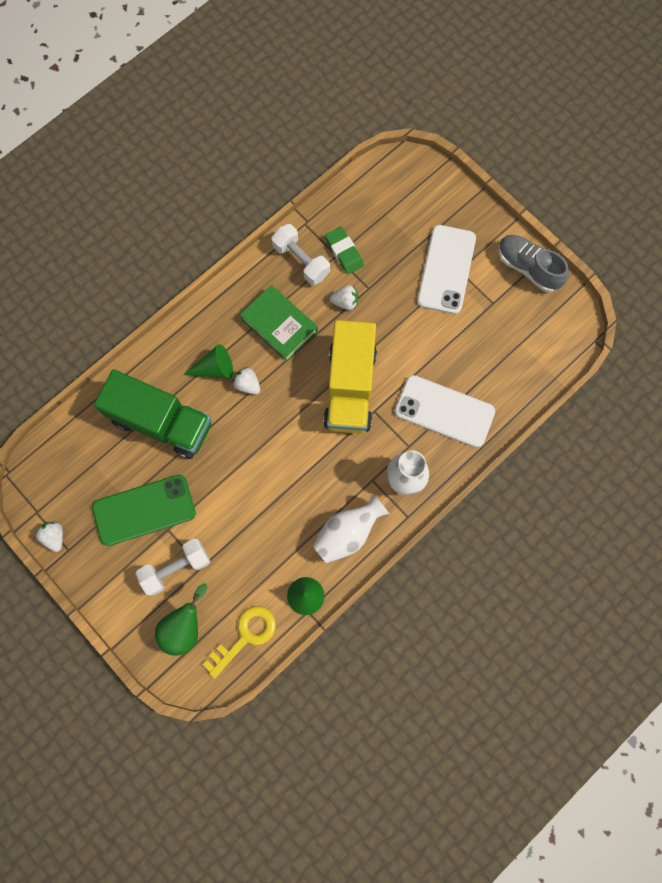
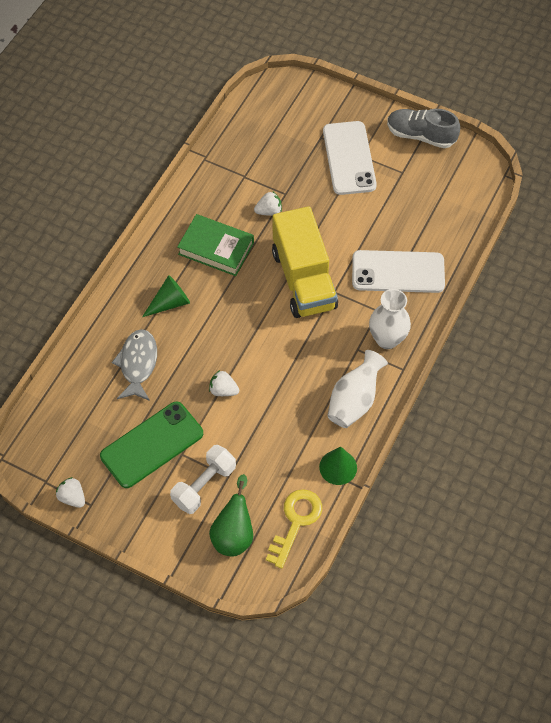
camera: 20 degrees left, 15 degrees down
green truck [94,369,211,459] -> grey fish [111,329,157,401]
white strawberry [233,367,260,395] -> white strawberry moved to [209,370,239,396]
white dumbbell [271,224,330,285] -> none
green eraser [325,227,364,274] -> none

